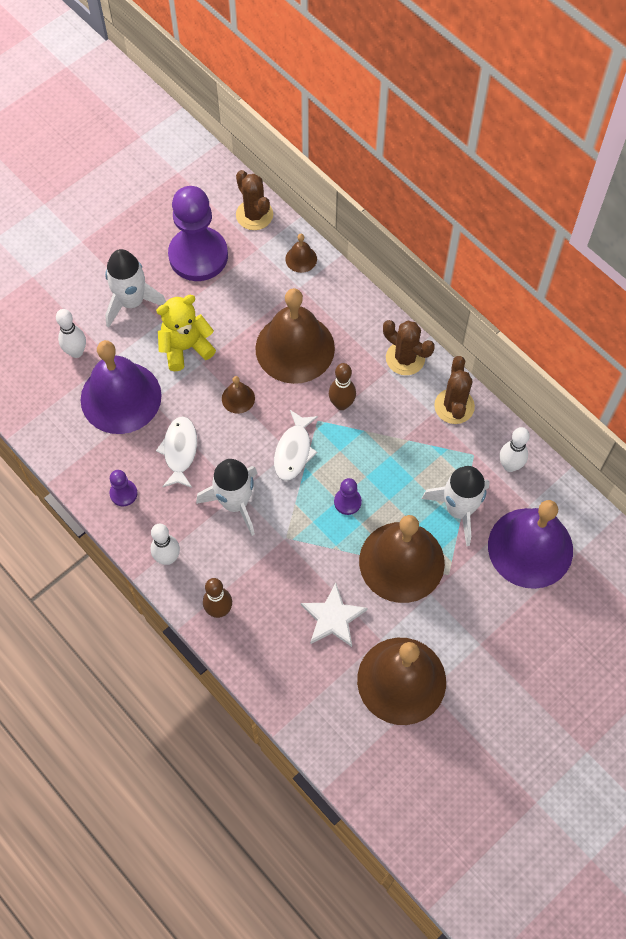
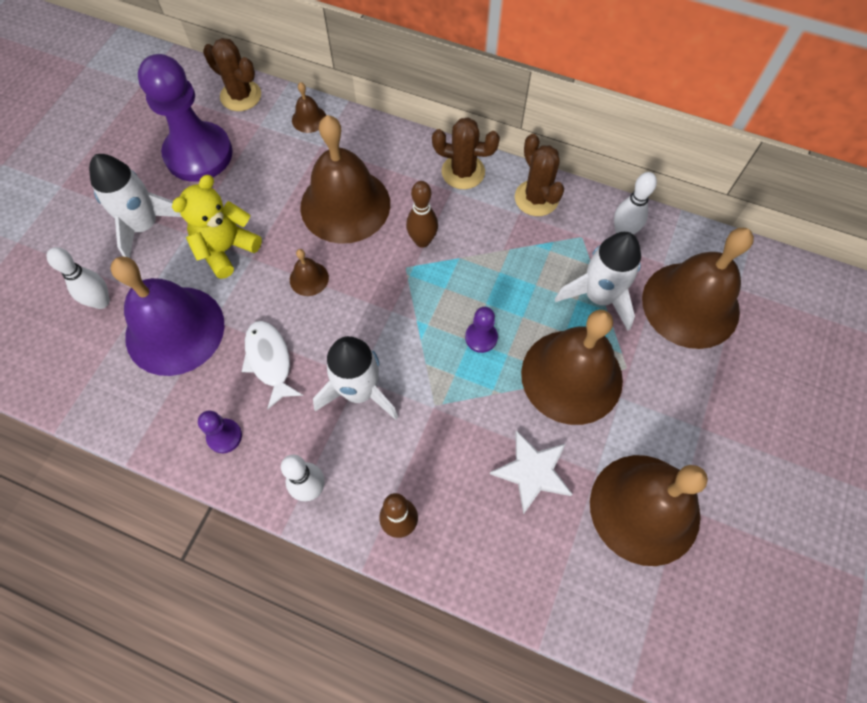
camera: 25 degrees left, 0 degrees up
white fish [274,410,318,481] -> none
purple bell [488,500,573,589] -> brown bell [642,228,754,349]

